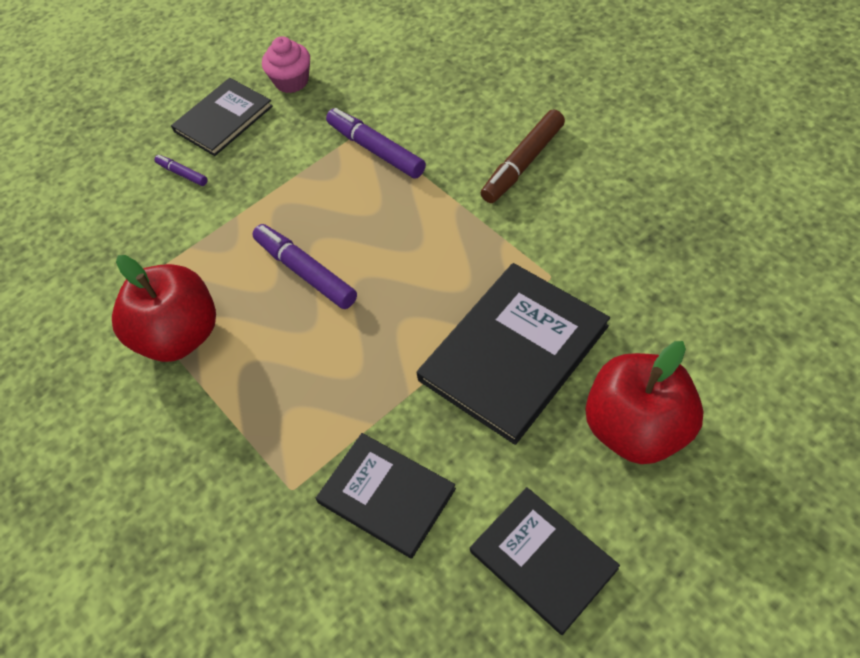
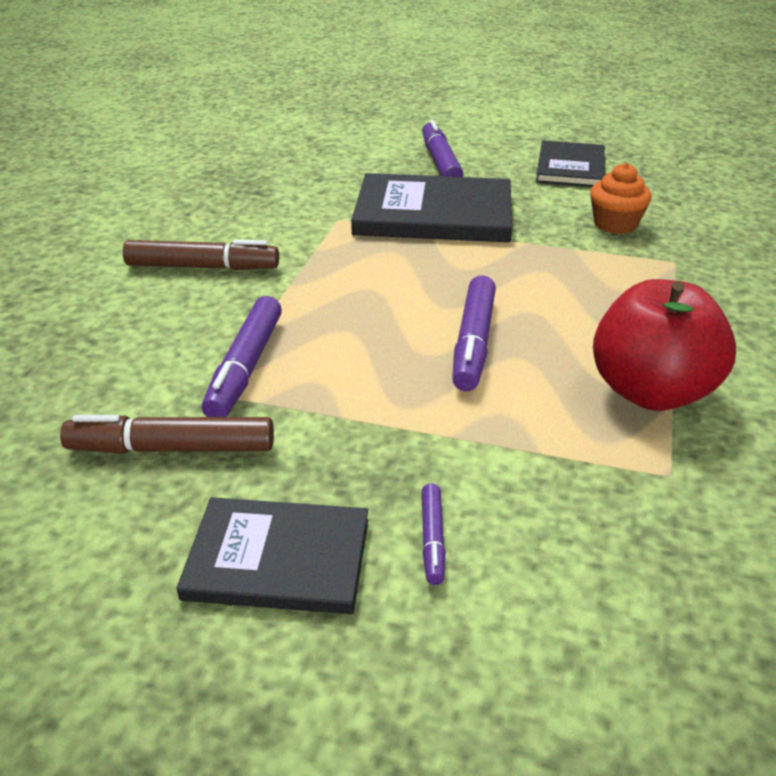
camera: 130 degrees left, 20 degrees down
pink cupcake [262,36,310,93] -> none
black book [316,433,456,559] -> orange cupcake [590,163,652,234]
red apple [586,341,704,464] -> purple marker [422,119,463,177]
none -> brown marker [60,415,274,454]

